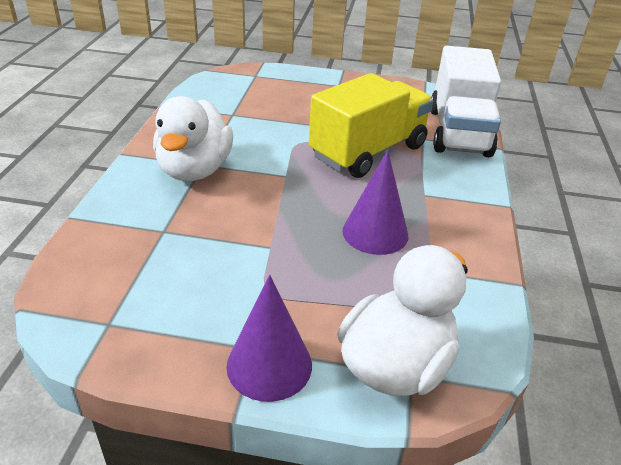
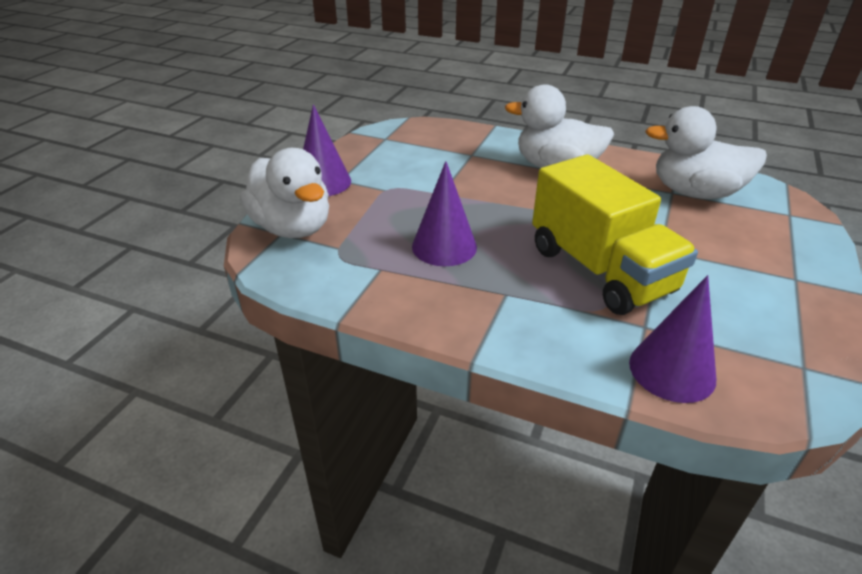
camera: 105 degrees right, 0 degrees up
white truck [431,46,501,157] -> purple cone [629,275,716,403]
none -> white duck [645,106,767,199]

